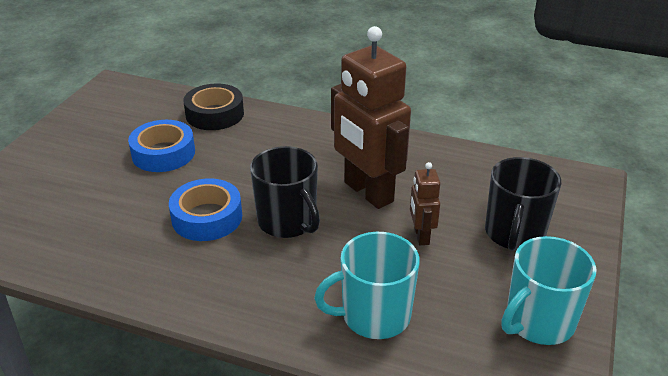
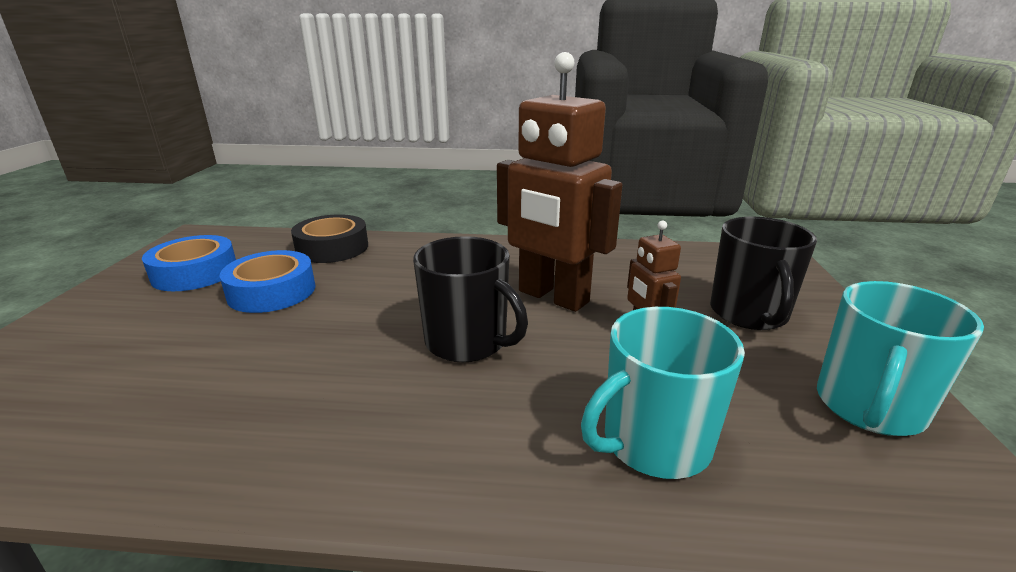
camera: 15 degrees left, 10 degrees down
blue tape [169,178,242,241] -> blue tape moved to [142,235,236,291]

